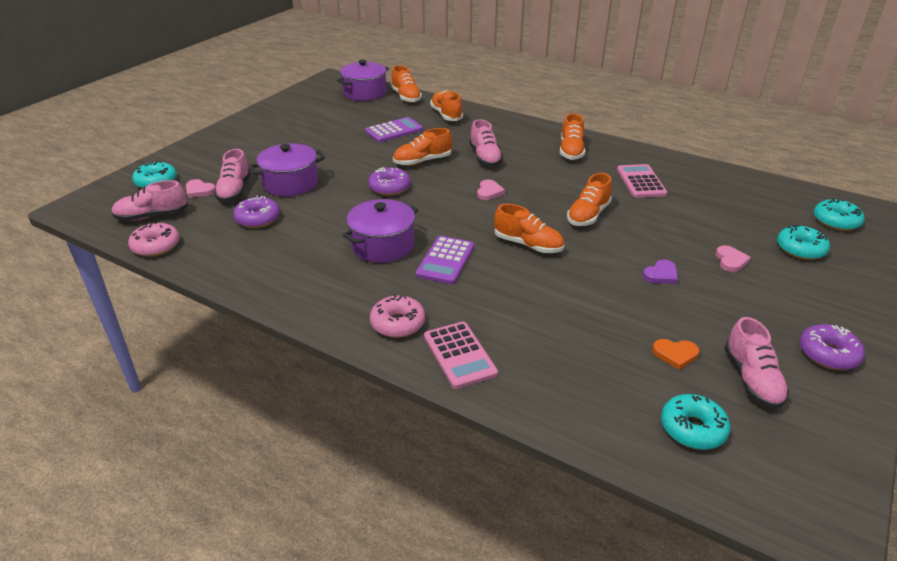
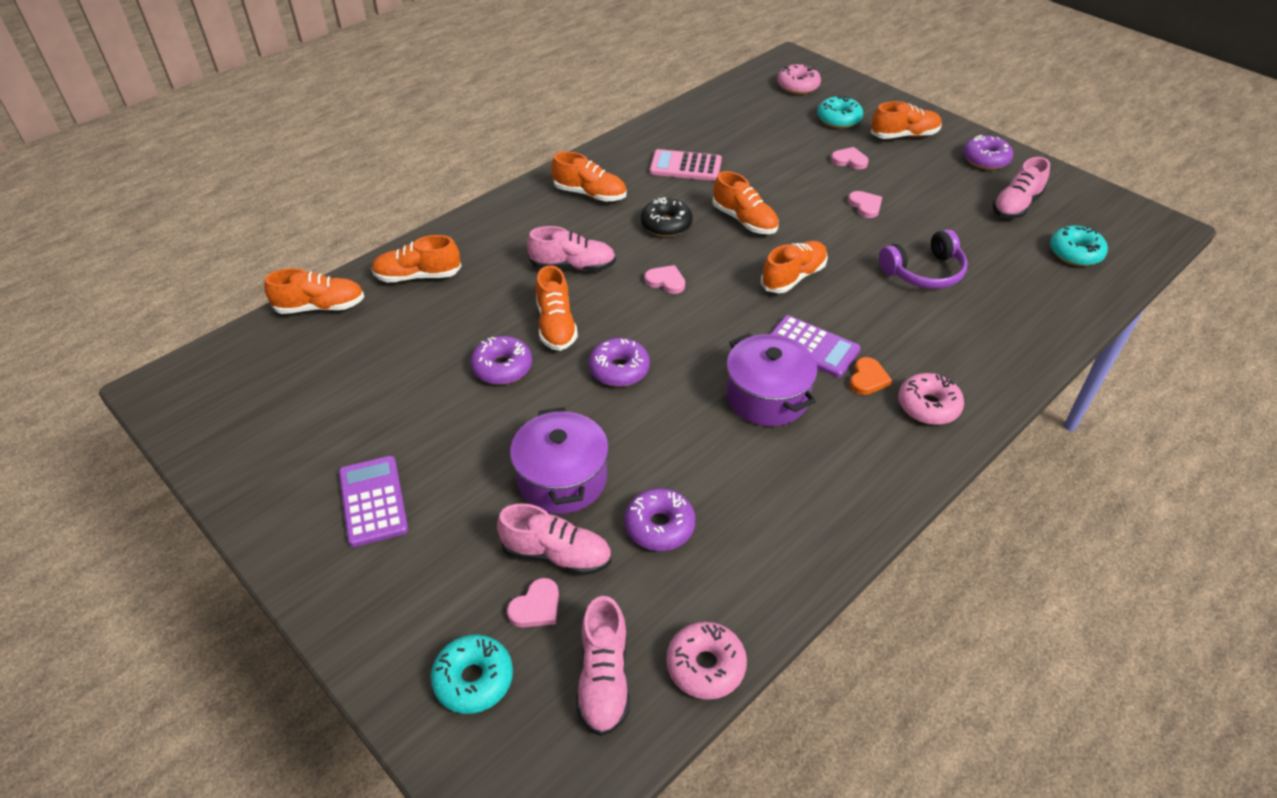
camera: 75 degrees left, 10 degrees up
purple pot [337,60,389,101] -> none
purple calculator [365,117,423,142] -> purple calculator moved to [339,456,408,547]
pink calculator [424,322,498,389] -> none
purple heart [643,260,678,284] -> pink heart [848,191,882,218]
orange heart [652,339,699,370] -> orange heart moved to [850,357,892,395]
pink shoe [724,317,789,409] -> pink shoe turned 120 degrees clockwise [993,157,1050,218]
turquoise donut [814,198,864,231] -> pink donut [777,64,821,94]
none -> purple donut [470,336,532,385]
none -> black donut [641,198,693,237]
none -> orange shoe [871,101,942,139]
none -> purple headphones [879,229,968,289]

